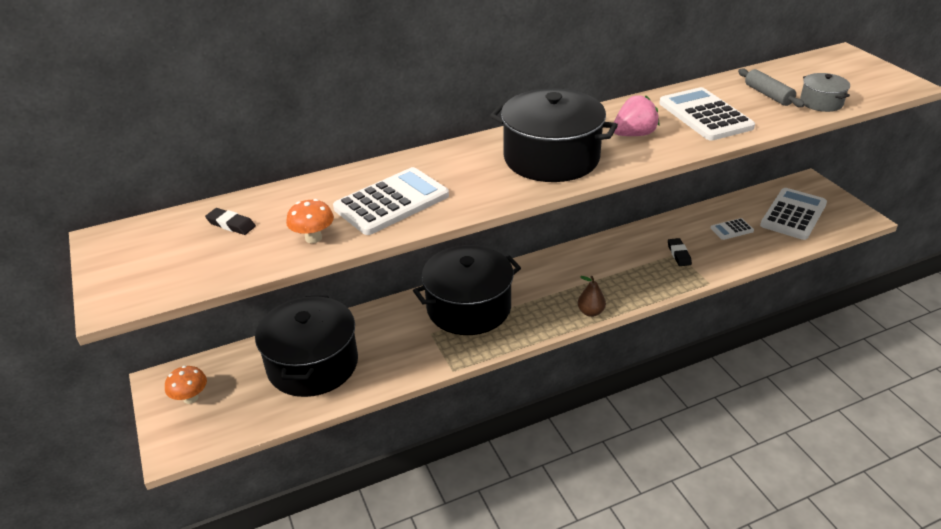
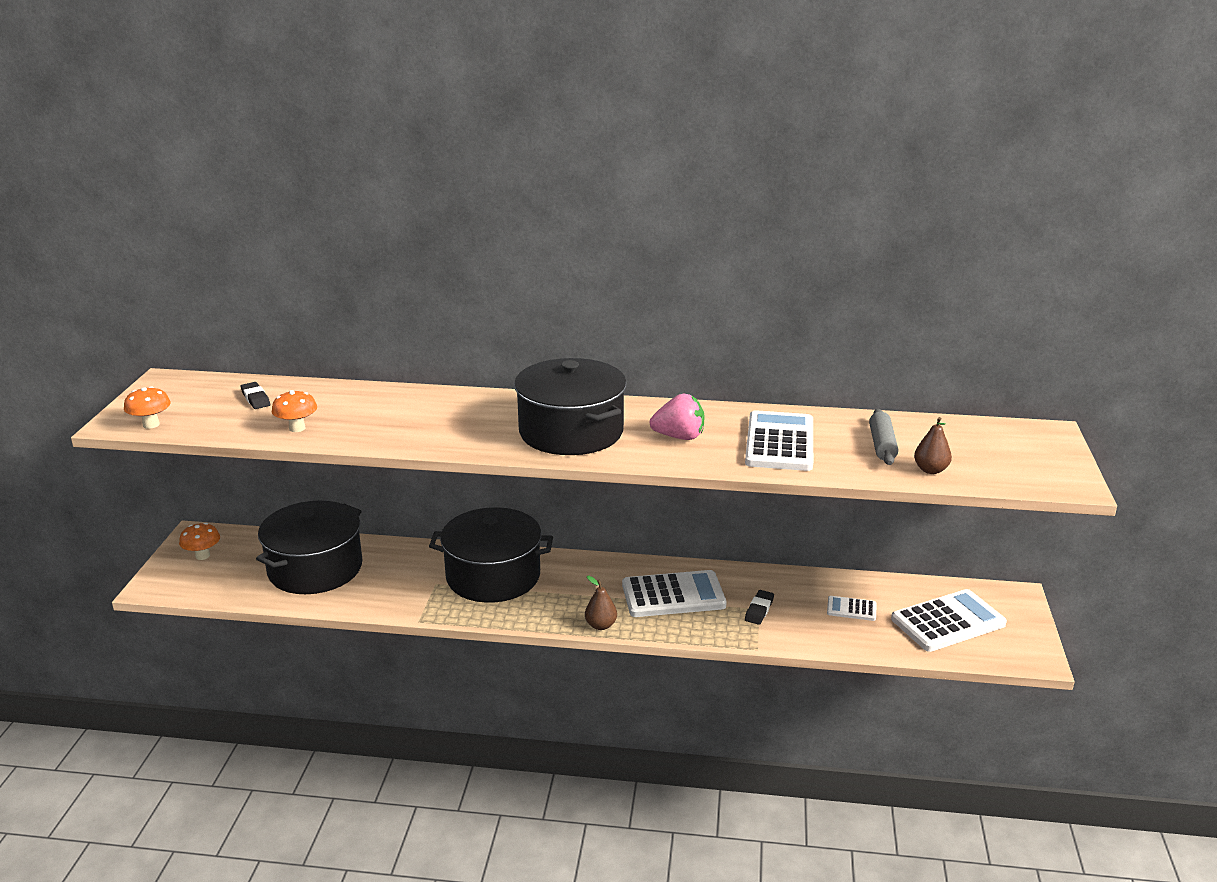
camera: 30 degrees right, 10 degrees down
white calculator [333,167,449,235] -> white calculator moved to [622,570,727,617]
grey pot [800,73,850,112] -> brown pear [914,417,952,474]
none -> orange mushroom [124,386,171,429]

